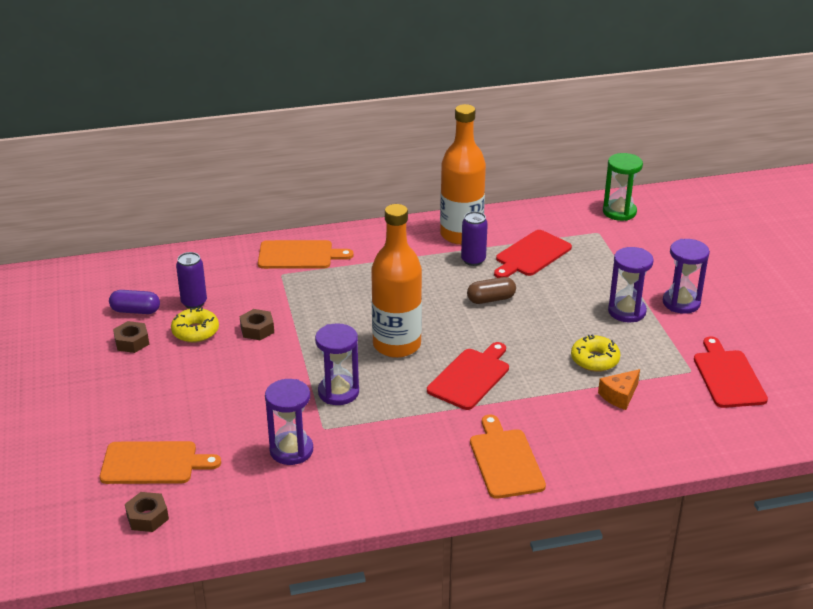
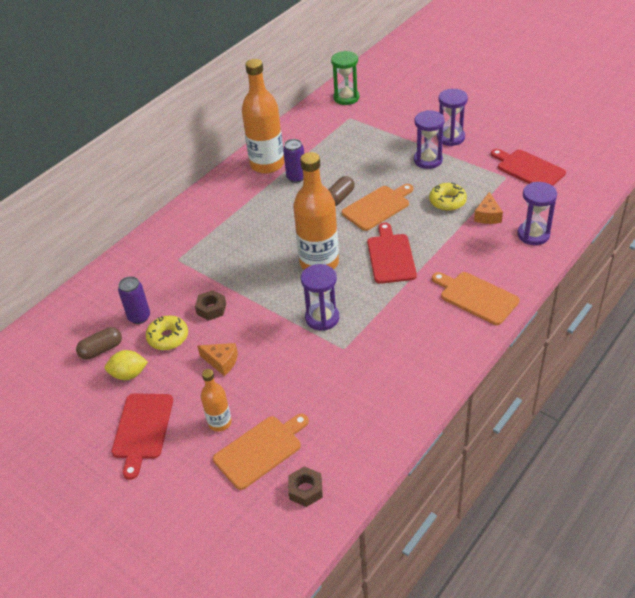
camera: 35 degrees left, 10 degrees up
purple capsule [109,290,160,314] -> brown capsule [76,327,122,359]
brown nut [113,321,149,353] -> yellow lemon [105,350,148,380]
orange cutting board [258,240,354,269] -> orange cutting board moved to [342,184,413,231]
purple hourglass [265,379,313,465] -> purple hourglass moved to [517,182,557,245]
red cutting board [494,230,572,278] -> red cutting board moved to [112,393,173,480]
none -> orange cheese [197,343,238,376]
none -> orange bottle [201,369,232,432]

